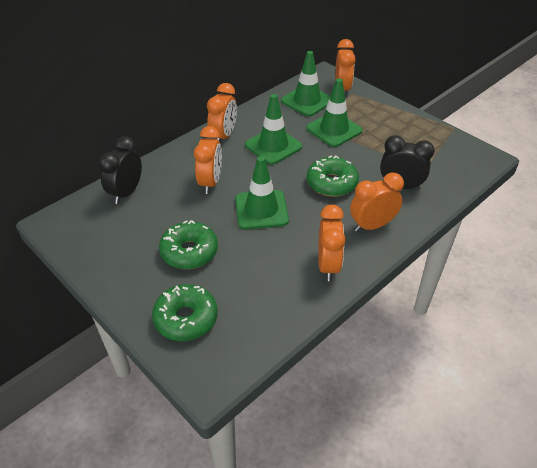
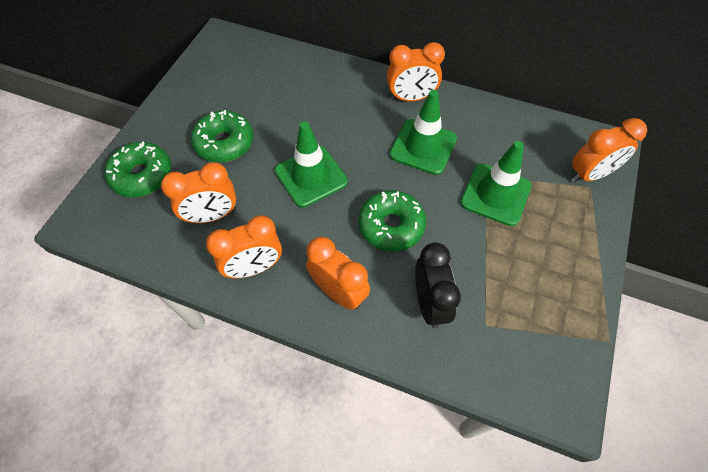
camera: 65 degrees right, 15 degrees up
black clock [98,136,142,204] -> none
orange clock [194,126,222,194] -> orange clock moved to [161,162,236,223]
green traffic cone [281,51,330,116] -> none

